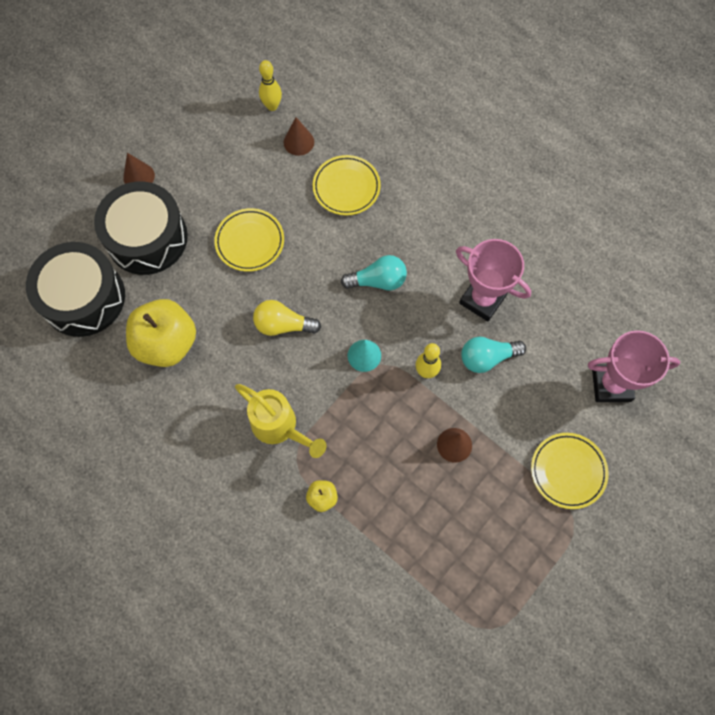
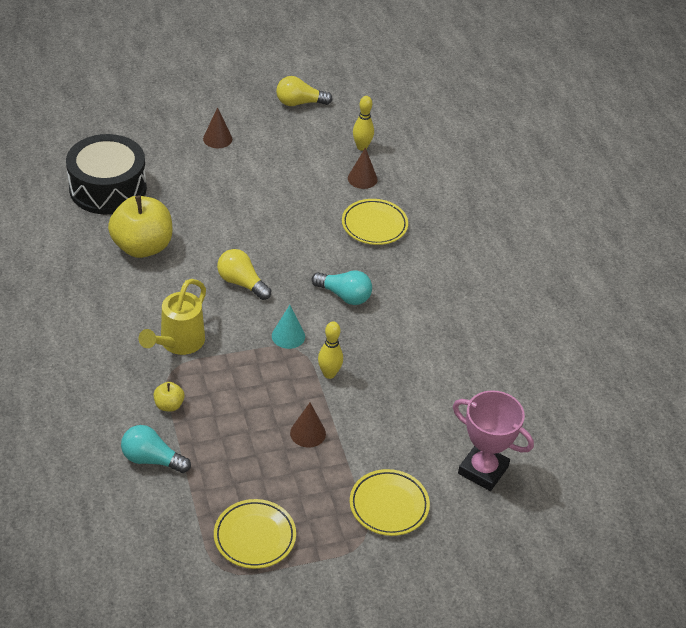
camera: 30 degrees right, 25 degrees down
black drum [94,182,188,275] -> none
yellow plate [214,208,284,272] -> yellow plate moved to [214,499,296,569]
yellow watering can [235,384,326,458] -> yellow watering can turned 45 degrees clockwise [139,279,206,355]
pink trophy [456,239,531,321] -> none
turquoise light bulb [461,337,526,373] -> turquoise light bulb moved to [121,425,191,473]
none -> yellow light bulb [276,76,333,106]

